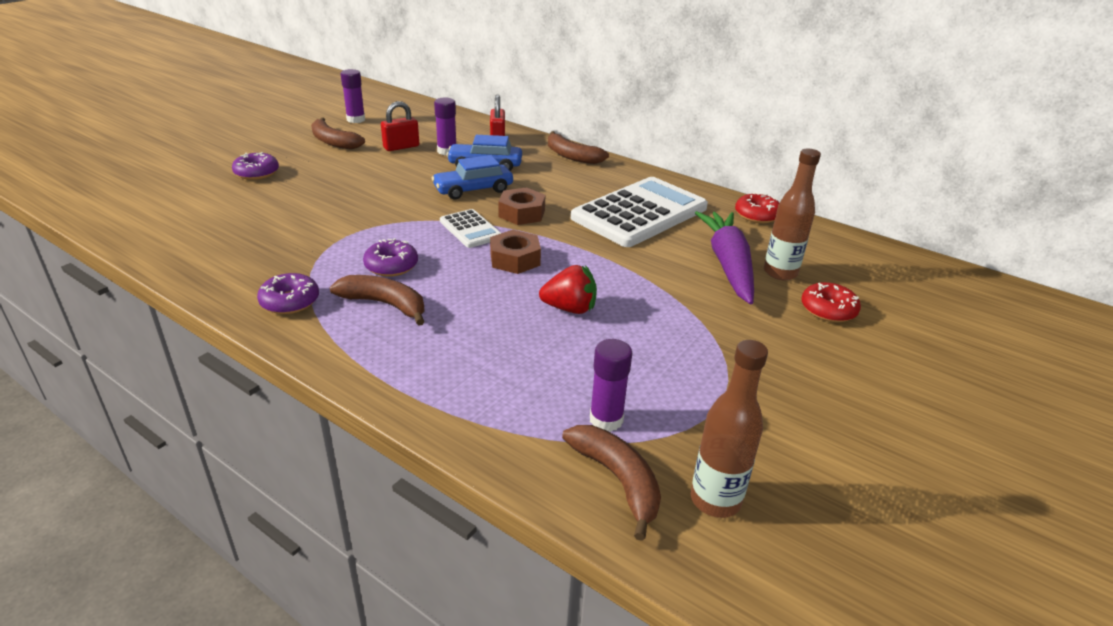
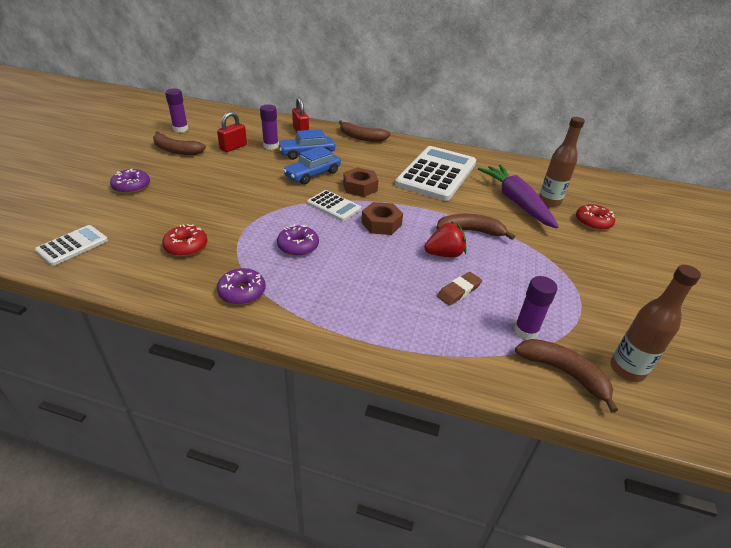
camera: 20 degrees left, 5 degrees up
brown banana [330,275,425,326] -> brown banana moved to [436,214,515,240]
red donut [735,192,779,223] -> red donut moved to [162,224,208,257]
none -> white calculator [35,225,108,266]
none -> brown eraser [437,272,482,306]

